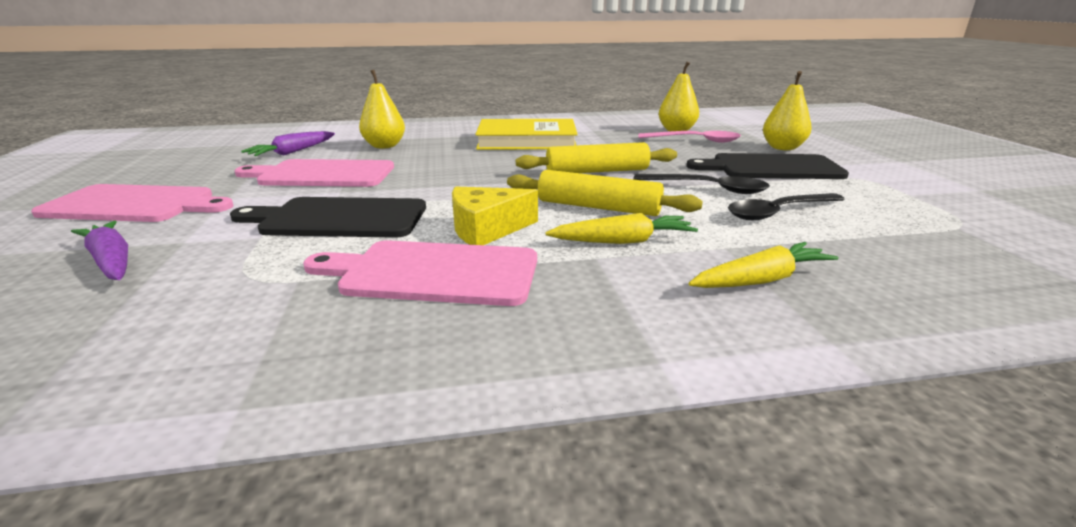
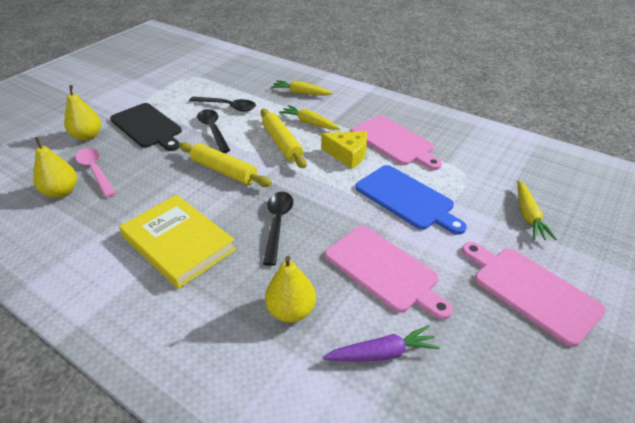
camera: 135 degrees left, 15 degrees up
purple carrot [71,221,128,280] -> yellow carrot [517,180,557,240]
black cutting board [230,197,426,238] -> blue cutting board [355,165,467,235]
none -> black spoon [263,192,293,266]

